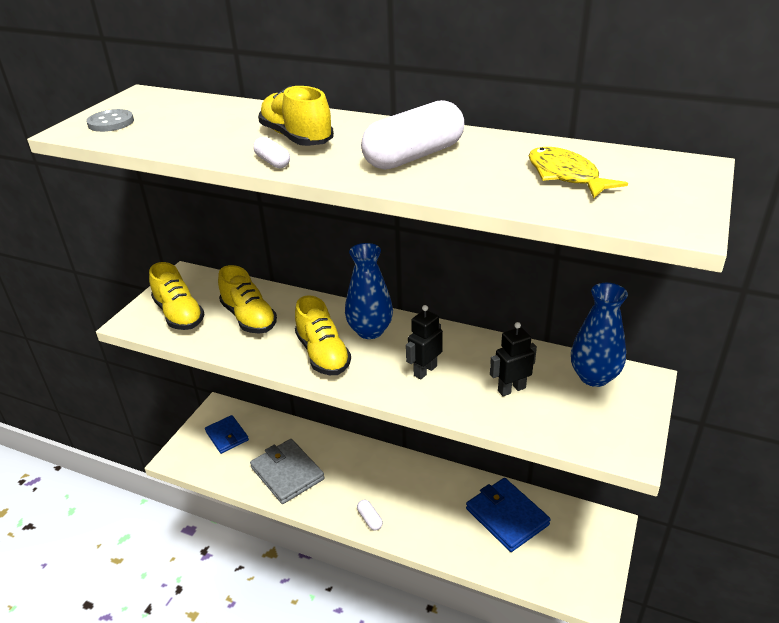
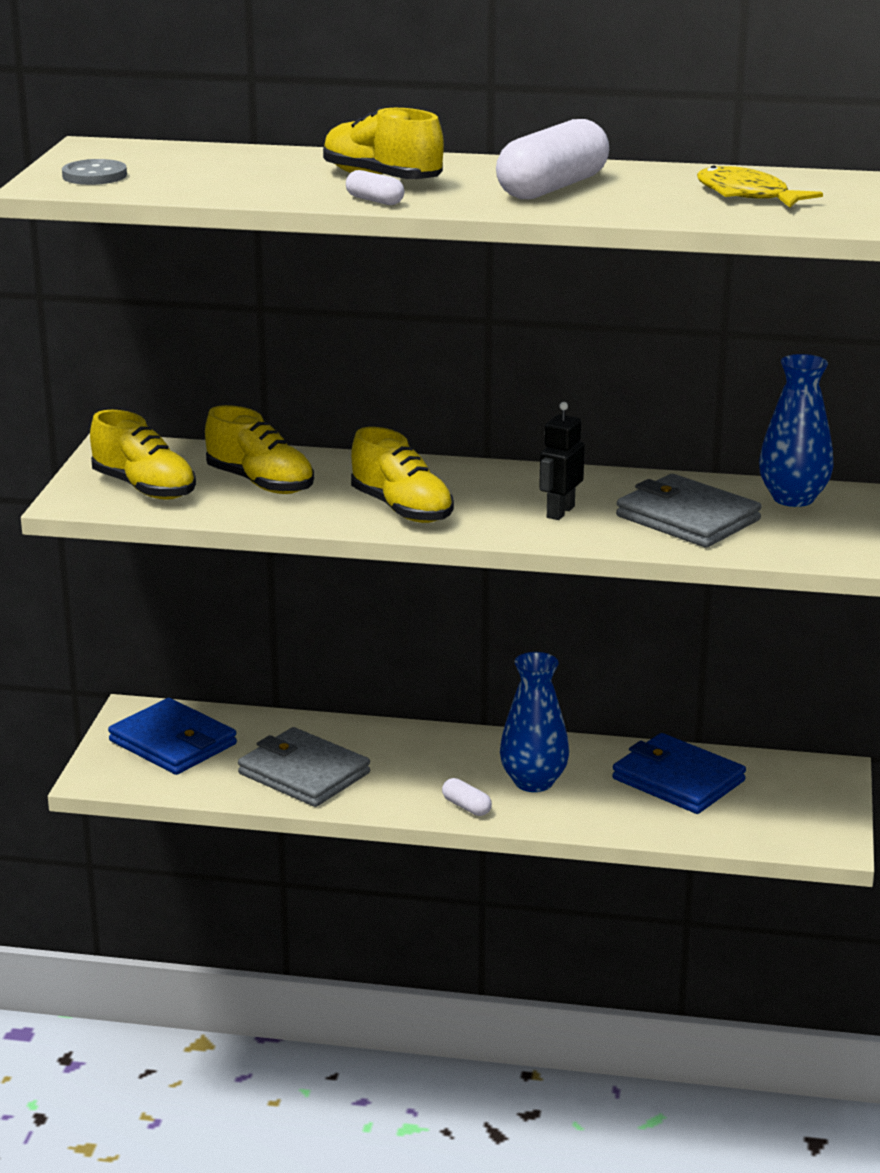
camera: 15 degrees left, 10 degrees down
blue wallet [205,415,249,454] -> blue wallet [108,698,237,775], size x1.53
blue vase [345,243,393,339] -> blue vase moved to [500,652,569,792]
black robot [490,322,537,396] -> grey wallet [616,474,762,548]

